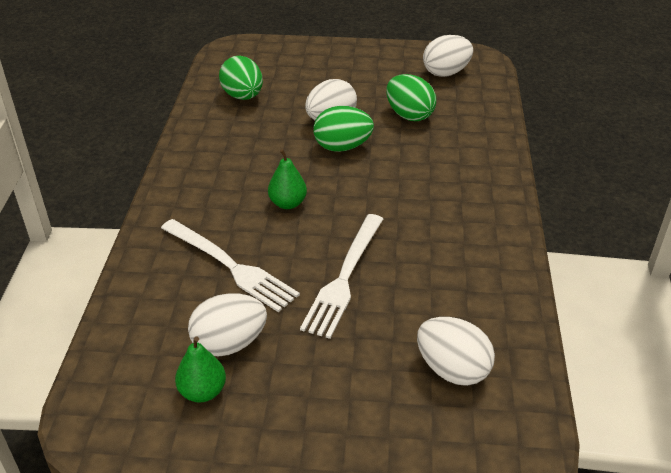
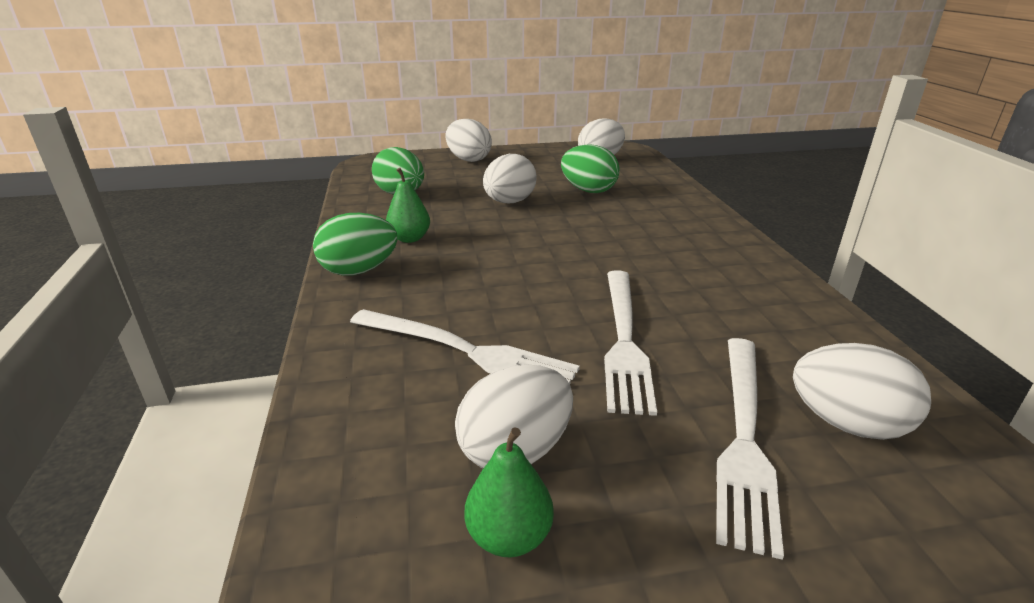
camera: 15 degrees left, 10 degrees down
green pear [268,149,307,209] -> green pear moved to [386,168,430,243]
green egg [313,106,374,152] -> green egg moved to [313,213,397,276]
none -> white egg [445,119,492,162]
none -> white fork [716,338,784,560]

